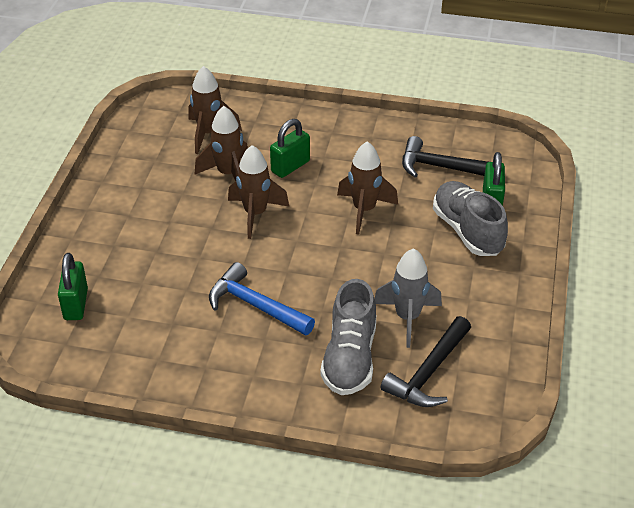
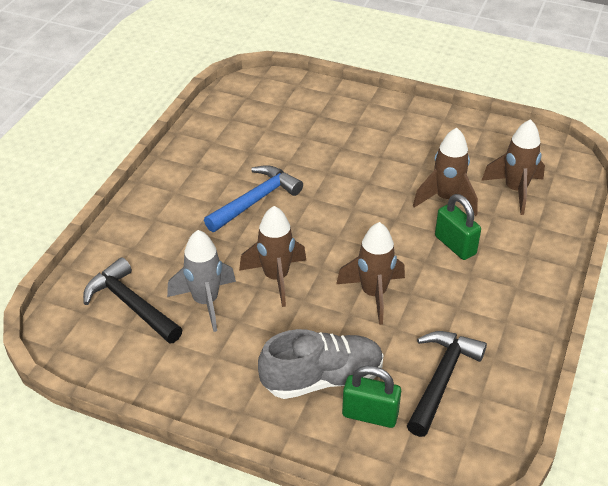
camera: 100 degrees right, 0 degrees up
green padlock [58,253,88,320] -> none
brown rocket [228,145,289,239] -> brown rocket moved to [239,206,306,307]
grey shoe [320,279,376,395] -> none

